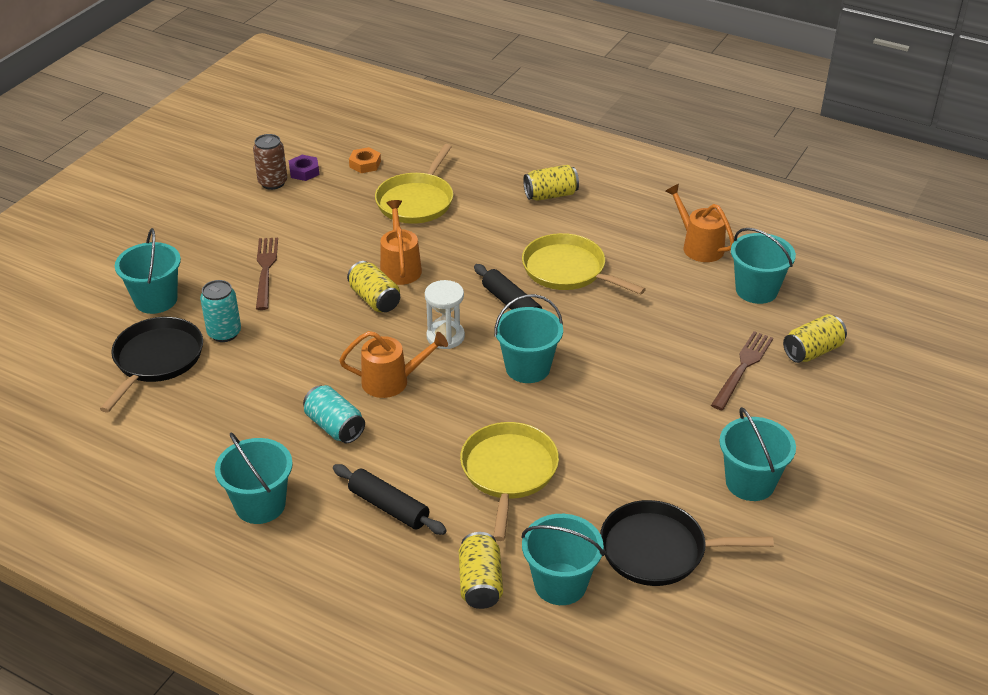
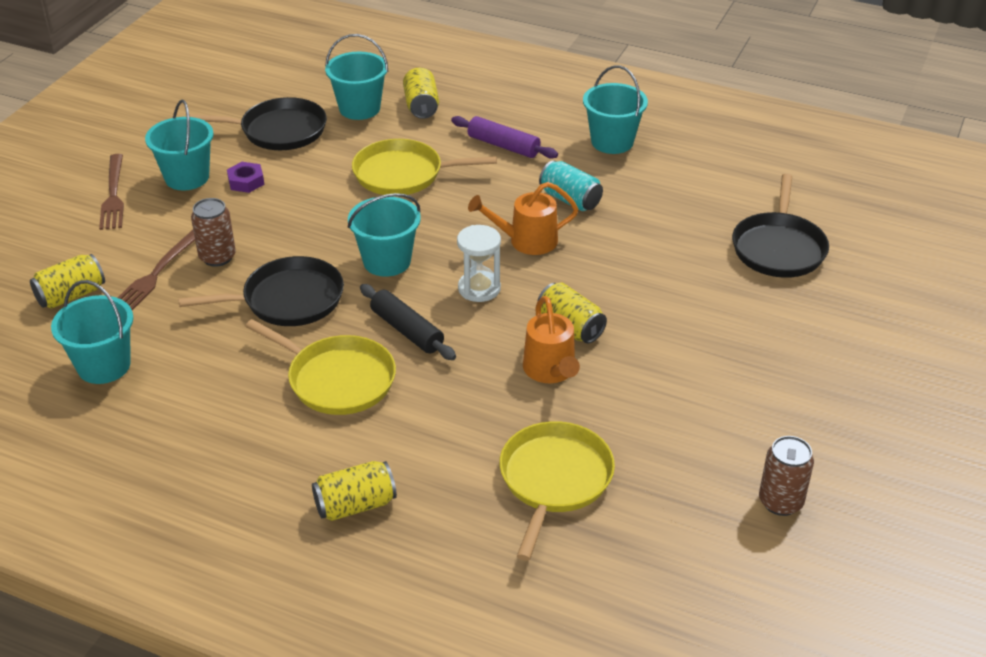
camera: 175 degrees right, 0 degrees up
turquoise bucket [115,228,181,314] -> none
turquoise can [200,280,241,342] -> none
brown fork [256,238,278,310] -> brown fork moved to [99,154,124,230]
purple nut [289,155,319,181] -> purple nut moved to [227,162,264,193]
black rolling pin [333,464,447,535] -> purple rolling pin [451,116,558,159]
orange nut [349,147,381,173] -> none
yellow pan [460,422,559,541] -> yellow pan turned 90 degrees clockwise [352,139,497,195]
orange watering can [665,184,734,262] -> none
none -> black pan [178,256,344,326]
none -> brown can [191,198,236,267]

